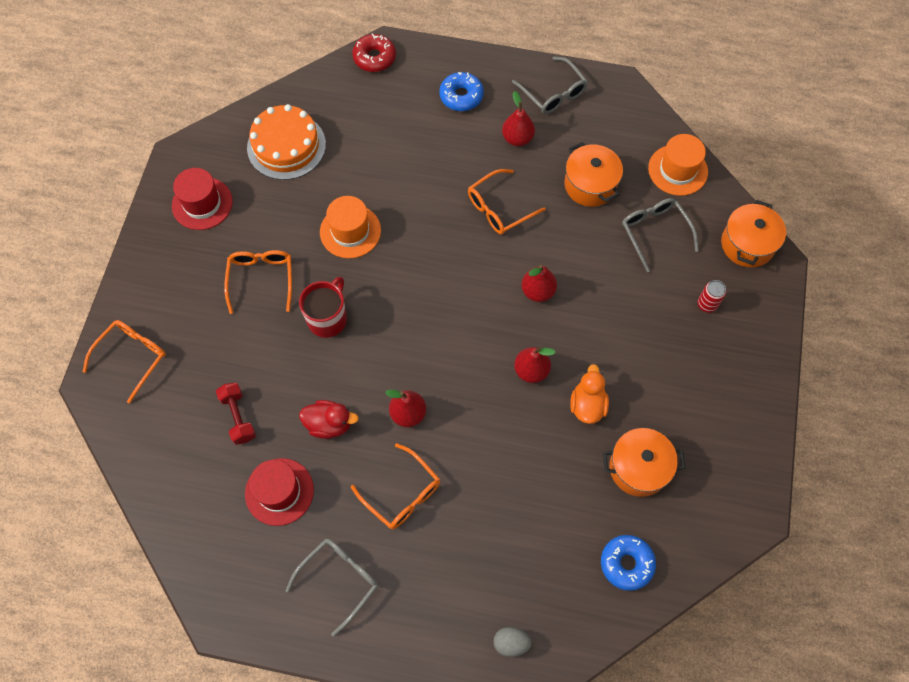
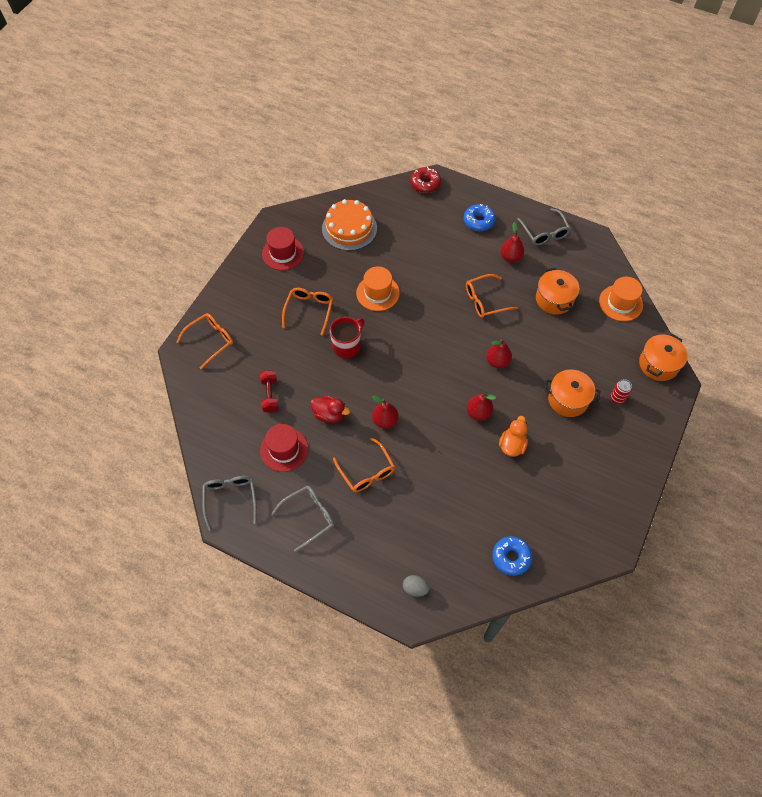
camera: 15 degrees right, 5 degrees down
orange pot [603,428,685,497] -> orange pot moved to [544,369,600,417]
grey glasses [622,198,699,272] -> grey glasses moved to [202,476,257,531]

